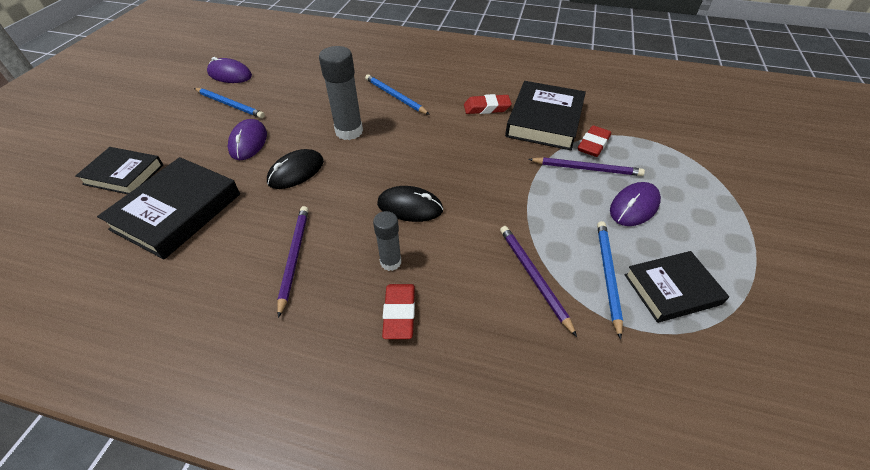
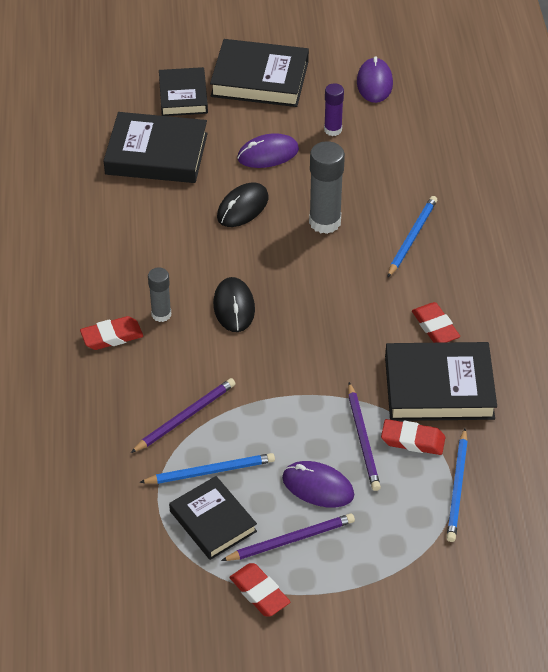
camera: 70 degrees right, 0 degrees up
blue pencil [194,88,265,118] -> blue pencil moved to [446,429,468,542]
black mouse [267,149,324,189] -> black mouse turned 75 degrees counterclockwise [217,182,268,227]
purple pencil [277,206,309,318] -> purple pencil moved to [221,513,355,561]
none -> black book [210,39,309,107]
none -> red eraser [229,563,290,617]
none -> purple glue stick [324,83,344,136]

